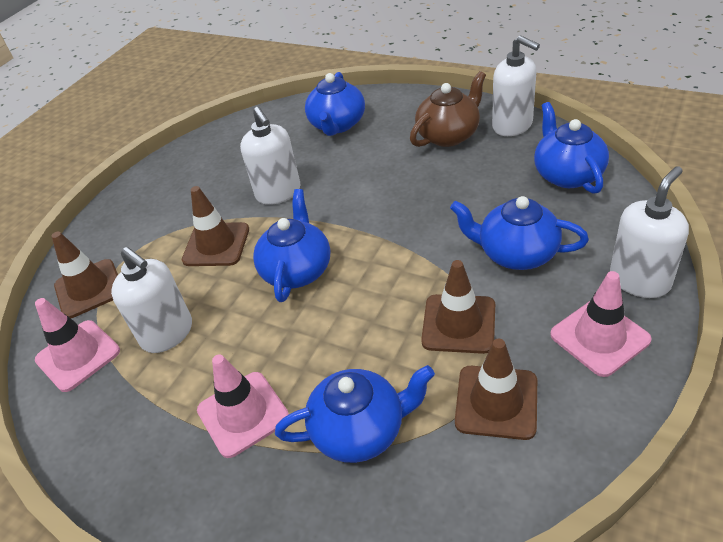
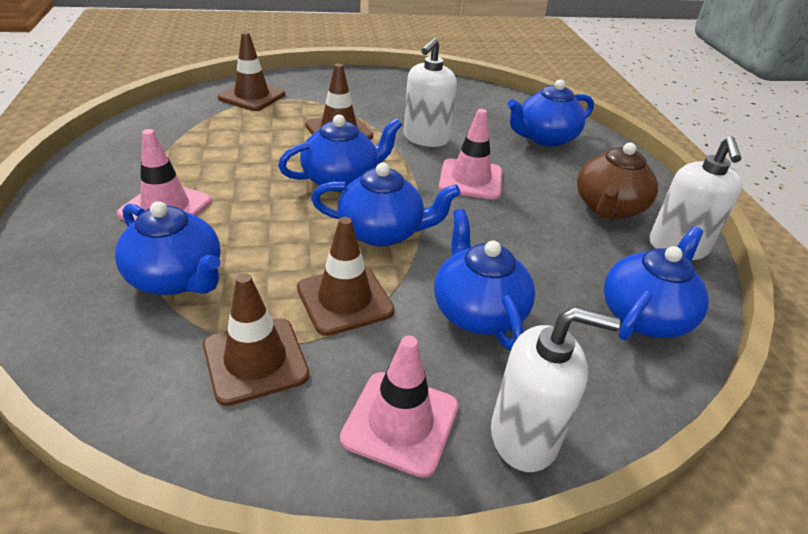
camera: 45 degrees right, 5 degrees down
pink traffic cone [35,298,120,392] -> pink traffic cone moved to [439,109,502,200]
white soap dispenser [111,247,192,353] -> none
brown teapot [410,71,486,147] -> brown teapot turned 105 degrees clockwise [577,142,658,219]
none -> blue teapot [311,163,461,247]

